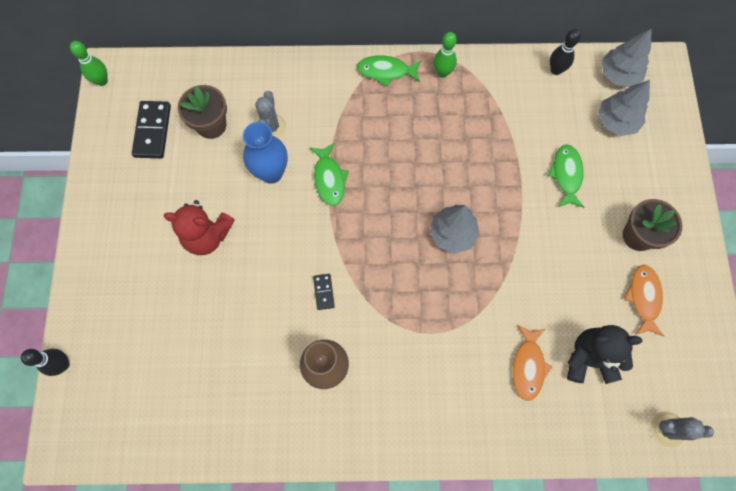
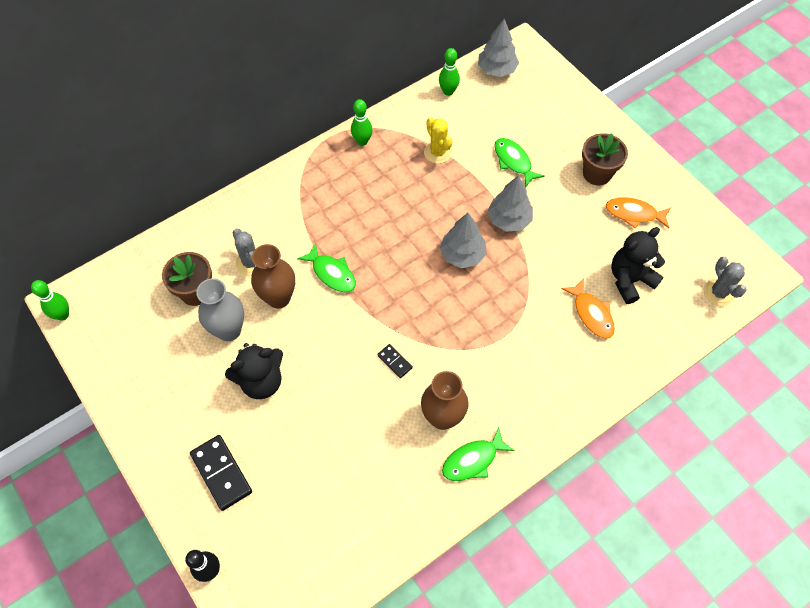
camera: 35 degrees left, 10 degrees down
black domino [132,101,171,158] -> black domino moved to [190,435,252,511]
red teddy bear [164,200,235,255] -> black teddy bear [225,343,283,399]
blue vase [243,122,288,184] -> brown vase [251,244,295,309]
green fish [357,56,421,86] -> green fish moved to [442,427,515,481]
black bowling pin [550,29,581,75] -> green bowling pin [439,48,460,96]
grey tree [598,80,650,136] -> grey tree moved to [487,175,533,232]
orange fish [624,265,664,337] -> orange fish turned 45 degrees counterclockwise [606,197,671,229]
grey cactus [651,411,714,448] -> grey cactus turned 75 degrees counterclockwise [704,257,747,306]
none -> grey vase [196,278,244,341]
none -> yellow cactus [424,117,452,164]

